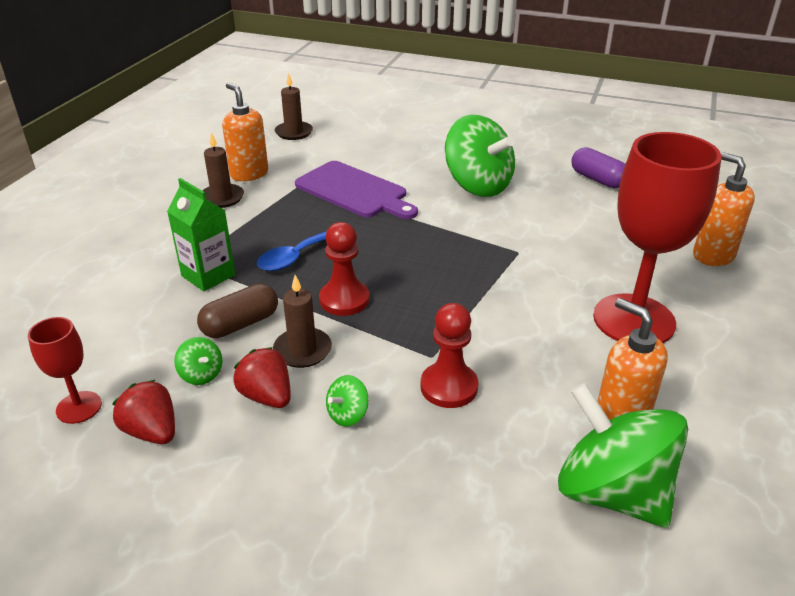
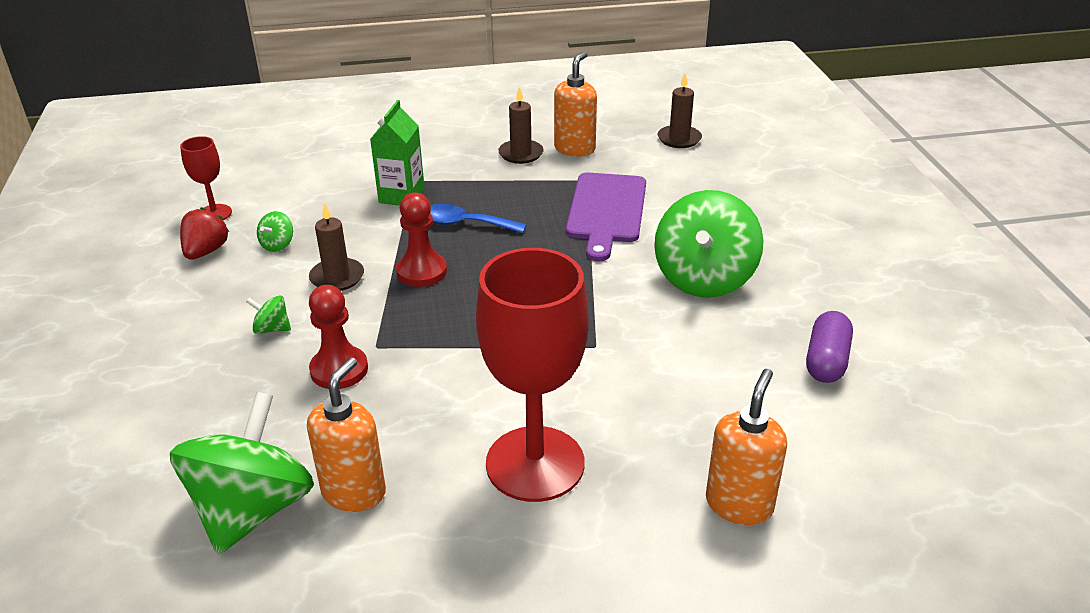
camera: 60 degrees right, 0 degrees up
brown capsule [197,284,278,338] -> none
red strawberry [233,347,291,408] -> none

